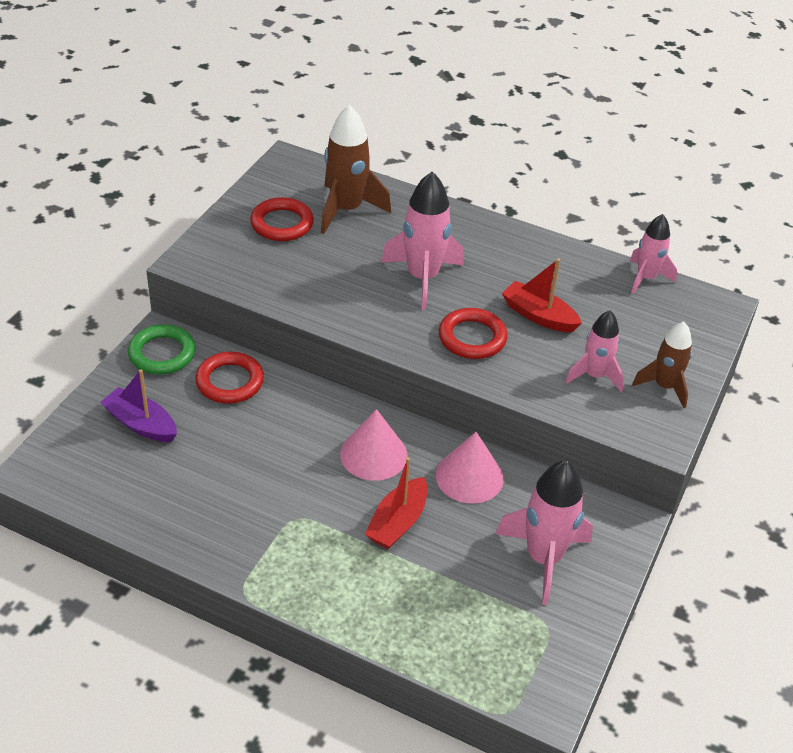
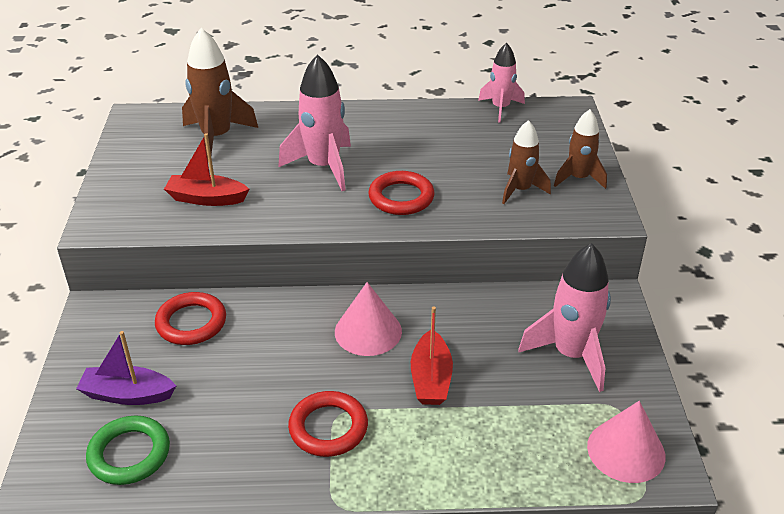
camera: 25 degrees left, 5 degrees down
green ring [128,324,196,374] -> green ring moved to [86,416,170,485]
red ring [250,197,314,241] -> red ring moved to [288,391,368,457]
pink cone [436,432,504,504] -> pink cone moved to [587,401,666,483]
red boat [502,258,582,332] -> red boat moved to [164,133,249,206]
pink rocket [565,310,624,392] -> brown rocket [502,120,551,204]

